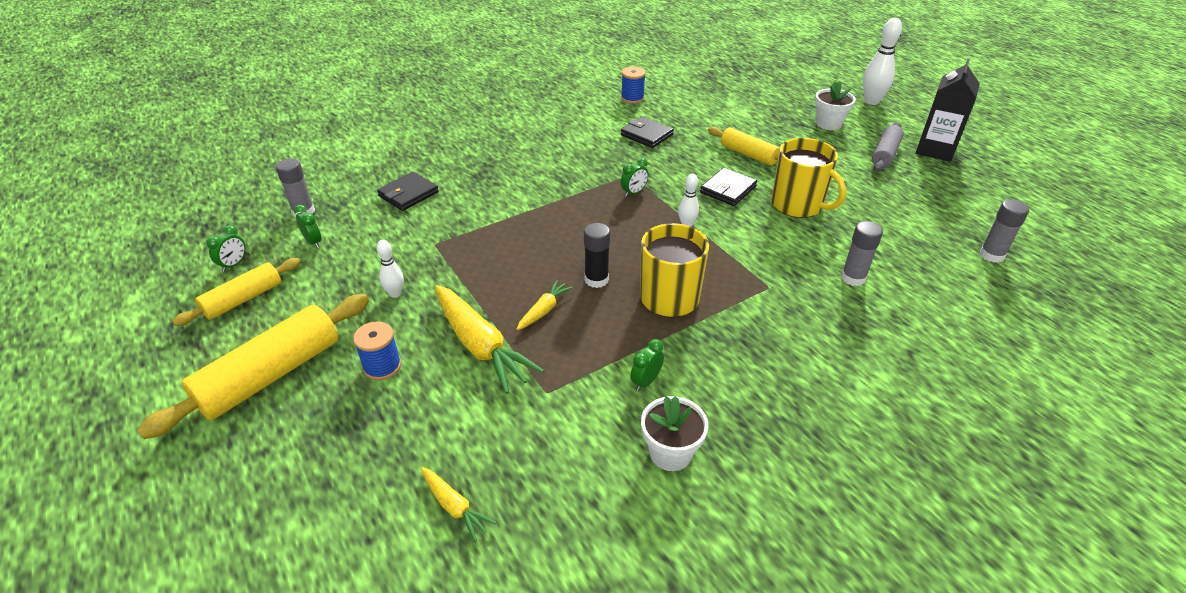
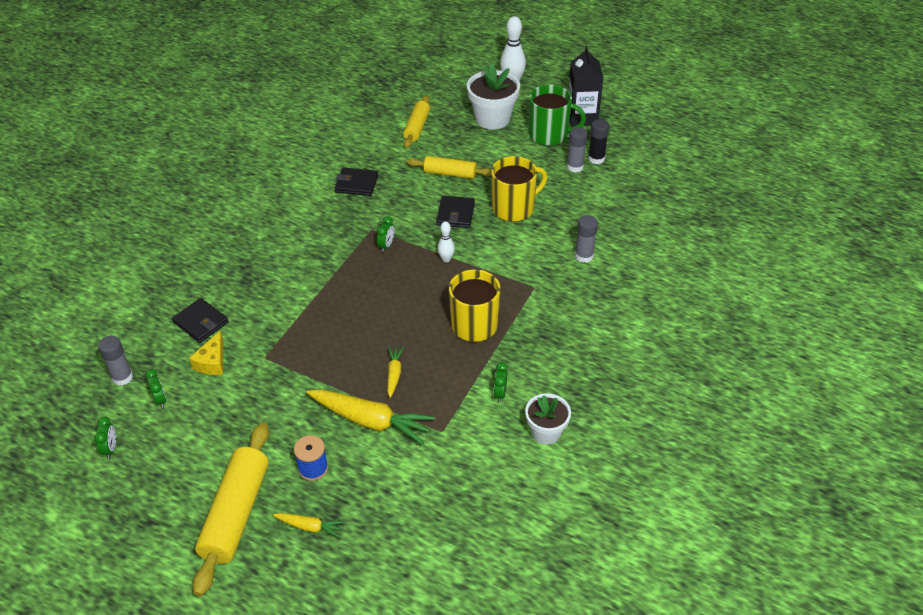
camera: 30 degrees left, 5 degrees up
yellow rolling pin [172,258,300,326] -> yellow rolling pin moved to [403,95,430,148]
green clock [294,205,322,248] -> green clock turned 45 degrees clockwise [145,369,166,408]
black wallet [377,172,439,211] -> black wallet turned 60 degrees counterclockwise [172,298,229,343]
white bowling pin [377,240,404,298] -> none
yellow carrot [421,467,496,542] -> yellow carrot moved to [273,513,345,538]
black glue stick [584,223,610,288] -> black glue stick moved to [588,119,609,164]
blue spool [621,67,646,104] -> none
yellow mug [771,138,846,218] -> yellow mug turned 45 degrees counterclockwise [491,156,547,222]
white flower pot [815,81,856,130] -> white flower pot [467,64,520,130], size x1.57
grey rolling pin [872,122,904,172] -> green mug [529,85,586,146]
grey glue stick [979,199,1029,263] -> grey glue stick moved to [567,127,587,172]
none -> yellow cheese [189,331,224,375]

